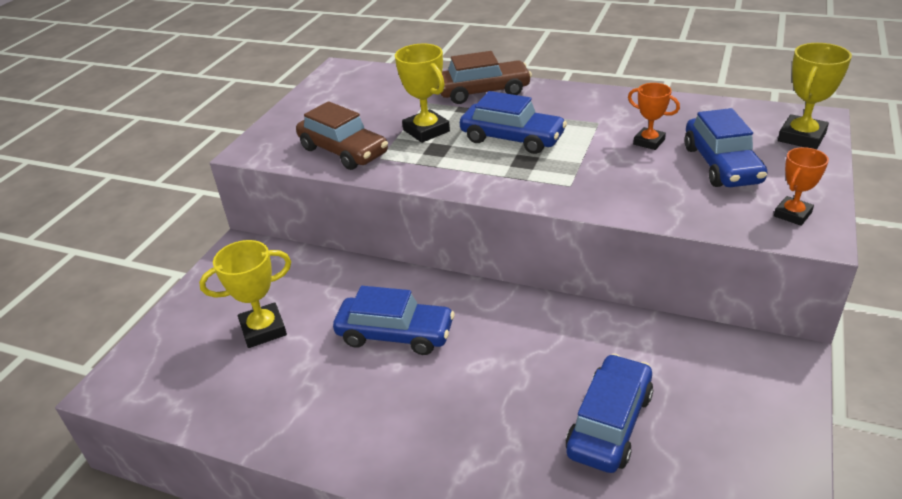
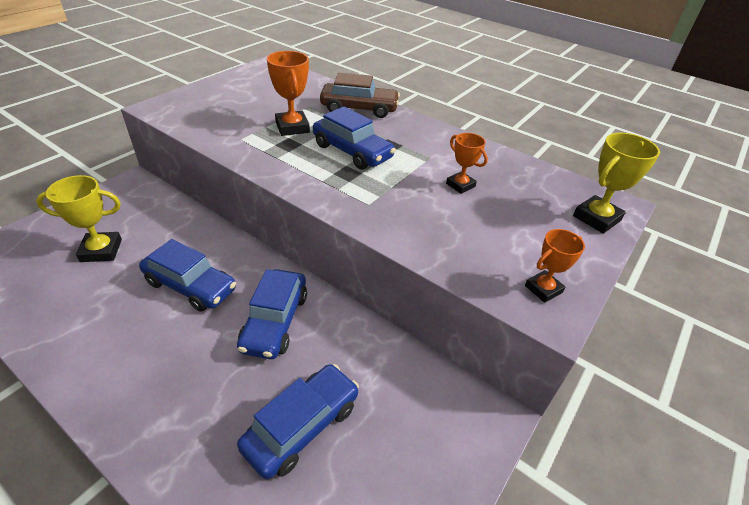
camera: 10 degrees right, 5 degrees up
brown car [296,101,388,170] -> none
yellow trophy [395,44,450,143] -> orange trophy [267,51,310,136]
blue car [685,108,767,187] -> blue car moved to [237,269,307,359]

